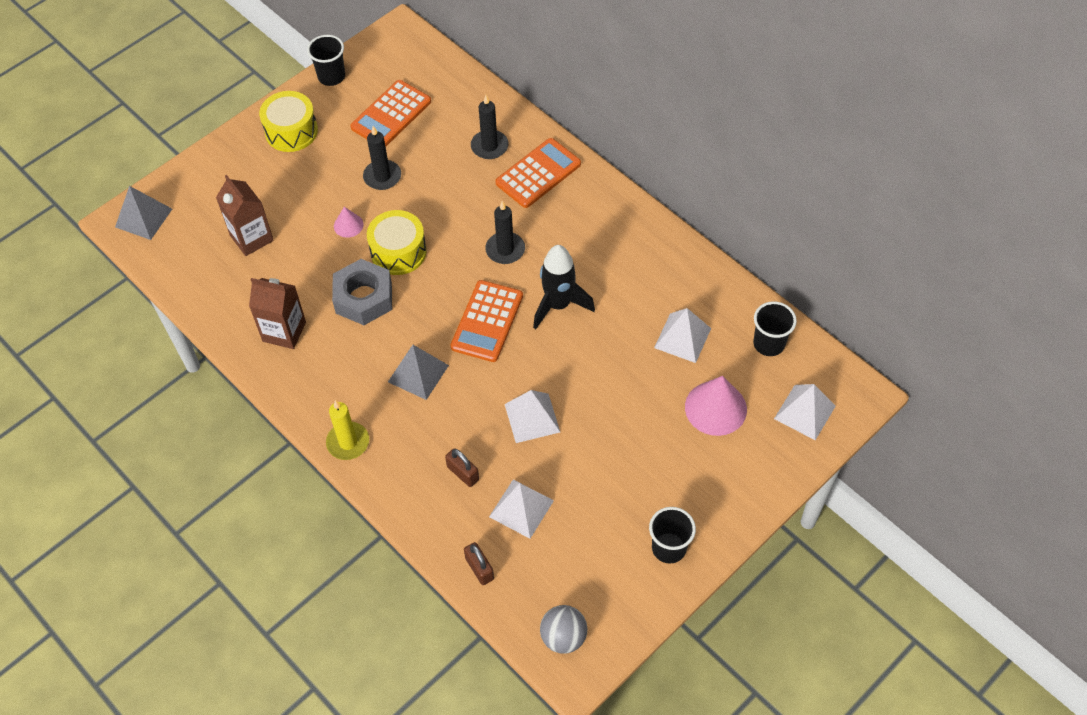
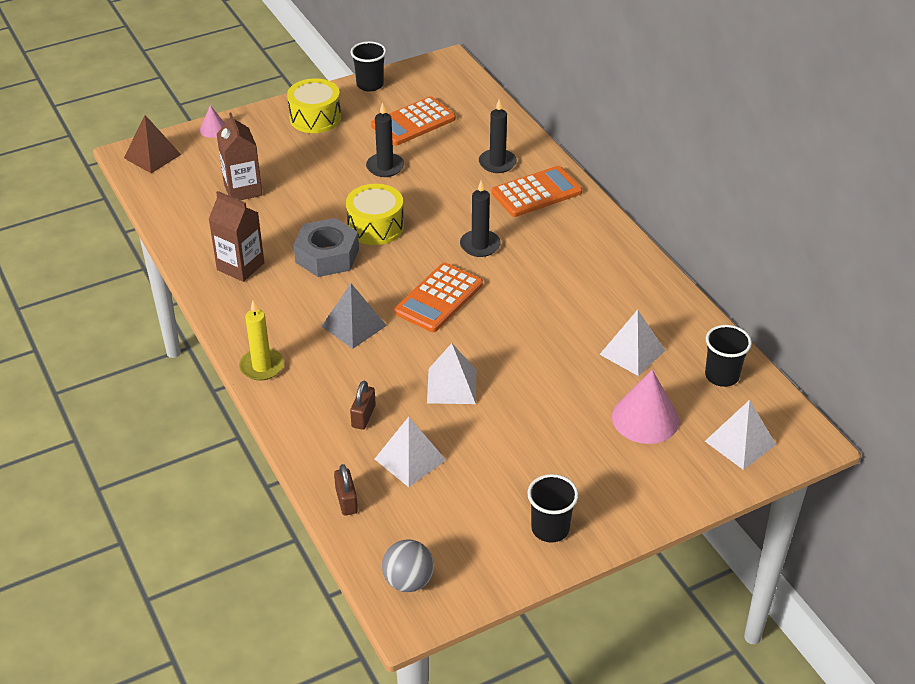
camera: 15 degrees right, 15 degrees down
grey pyramid [115,186,172,240] -> brown pyramid [124,115,181,173]
pink cone [334,207,364,238] -> pink cone moved to [200,105,225,138]
brown padlock [445,448,479,487] -> brown padlock turned 45 degrees clockwise [350,381,376,430]
black rocket [533,245,595,329] -> none

